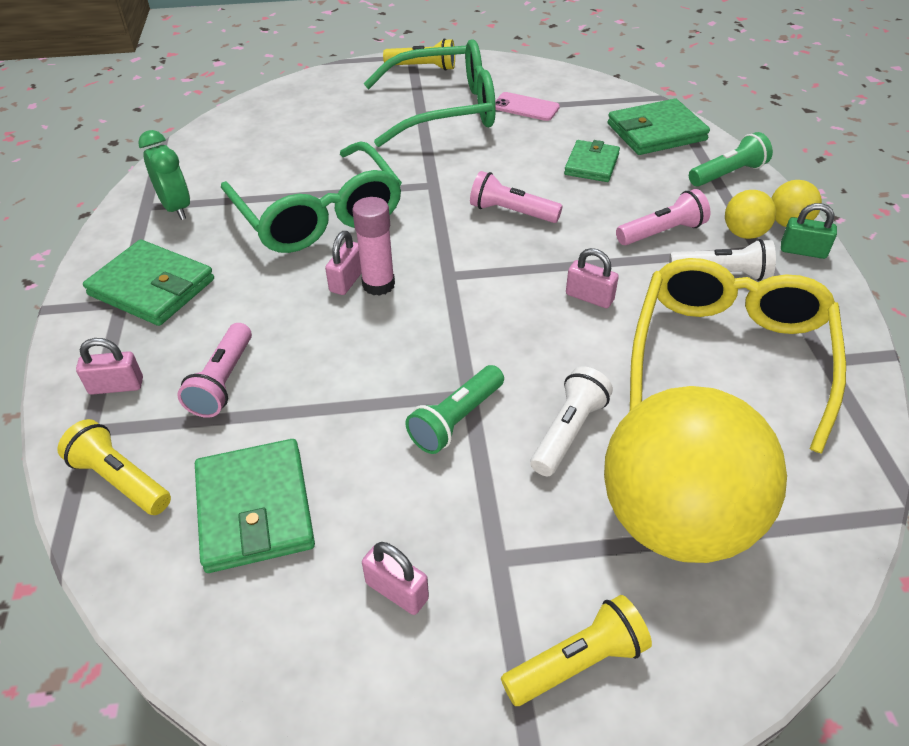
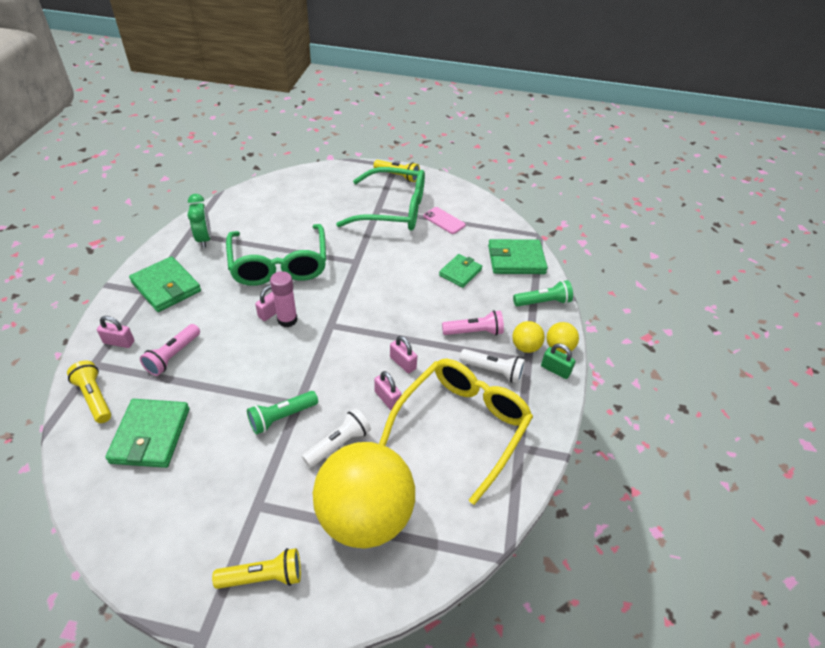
camera: 15 degrees right, 0 degrees up
pink padlock [362,542,429,615] -> pink padlock moved to [374,371,402,410]
pink flashlight [470,171,562,223] -> none

